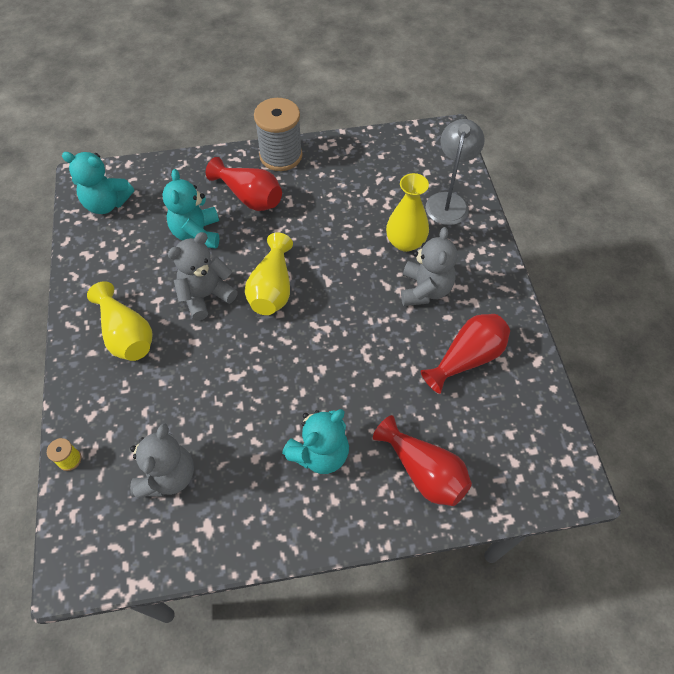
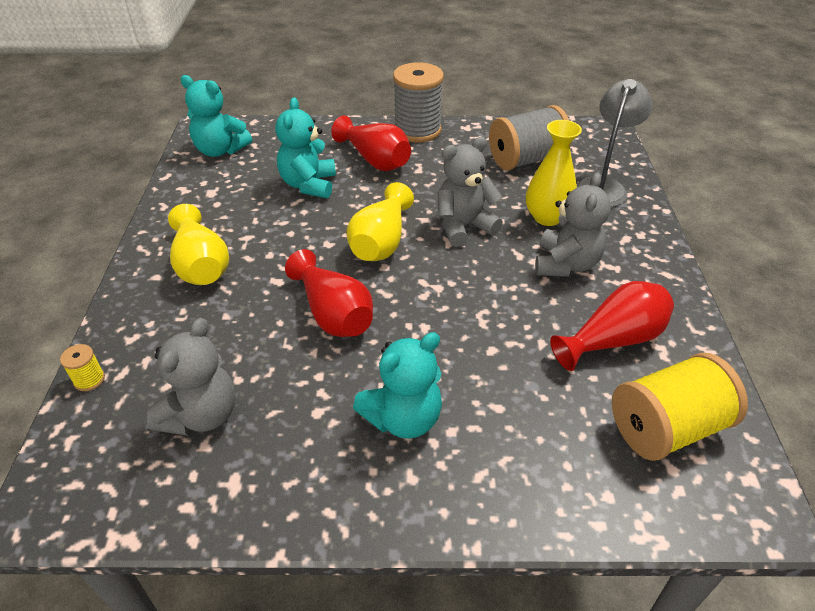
camera: 10 degrees right, 15 degrees down
grey teddy bear [168,232,238,321] -> grey teddy bear moved to [438,137,503,247]
red vase [373,415,472,506] -> red vase moved to [285,249,373,337]
none -> grey spool [489,105,571,170]
none -> yellow spool [612,353,748,461]

